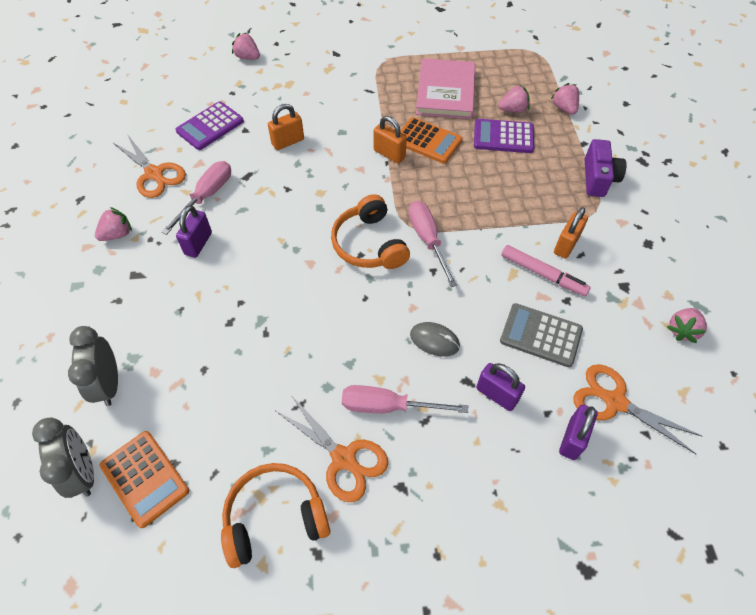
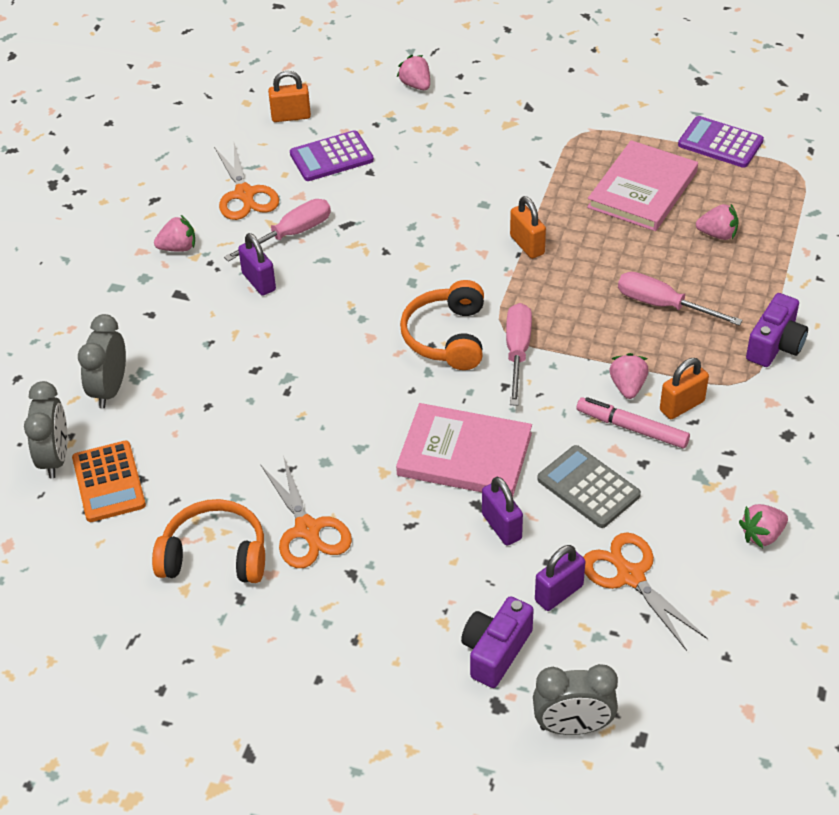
camera: 25 degrees right, 10 degrees down
purple padlock [176,205,212,258] -> purple padlock turned 75 degrees counterclockwise [238,233,276,296]
orange padlock [268,104,304,150] -> orange padlock moved to [268,71,311,122]
pink screwdriver [342,385,468,413] -> pink screwdriver moved to [618,272,743,326]
orange calculator [400,117,462,164] -> none
grey mouse [410,322,460,357] -> pink book [396,403,532,497]
purple calculator [474,119,534,153] -> purple calculator moved to [678,116,764,168]
pink marker [501,245,591,296] -> pink marker turned 150 degrees clockwise [577,397,690,449]
pink strawberry [551,83,579,115] -> pink strawberry moved to [610,353,649,399]
none -> purple camera [461,596,534,688]
none -> grey clock [533,664,618,735]

